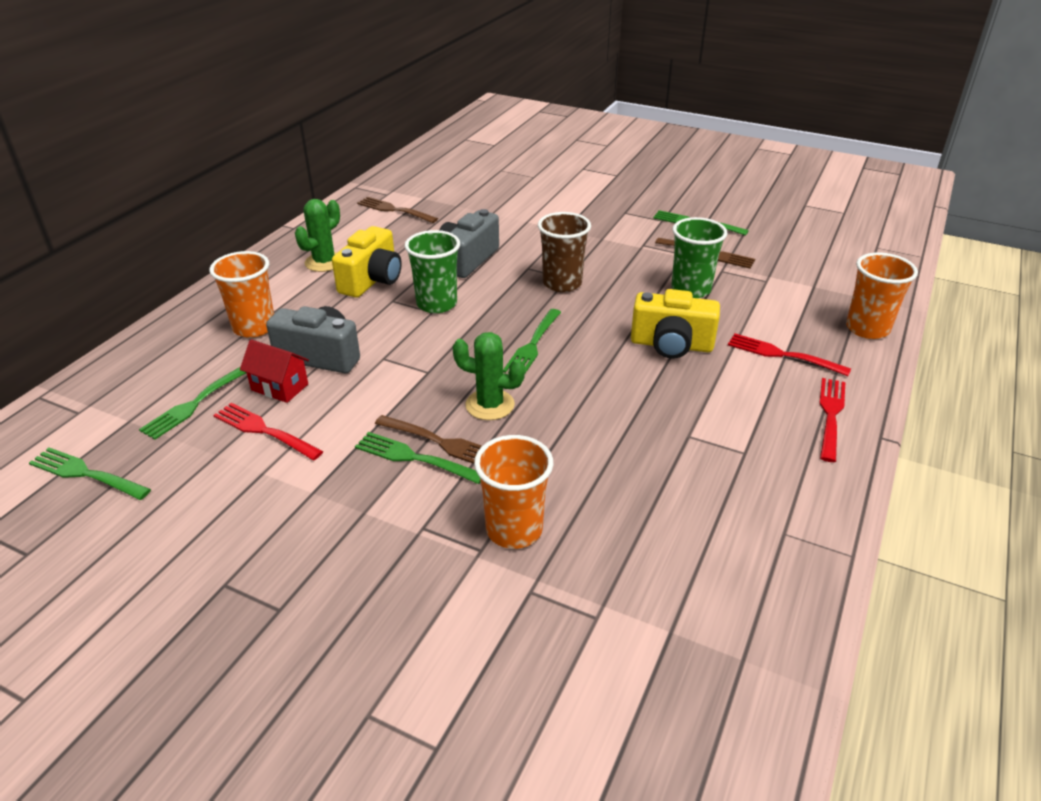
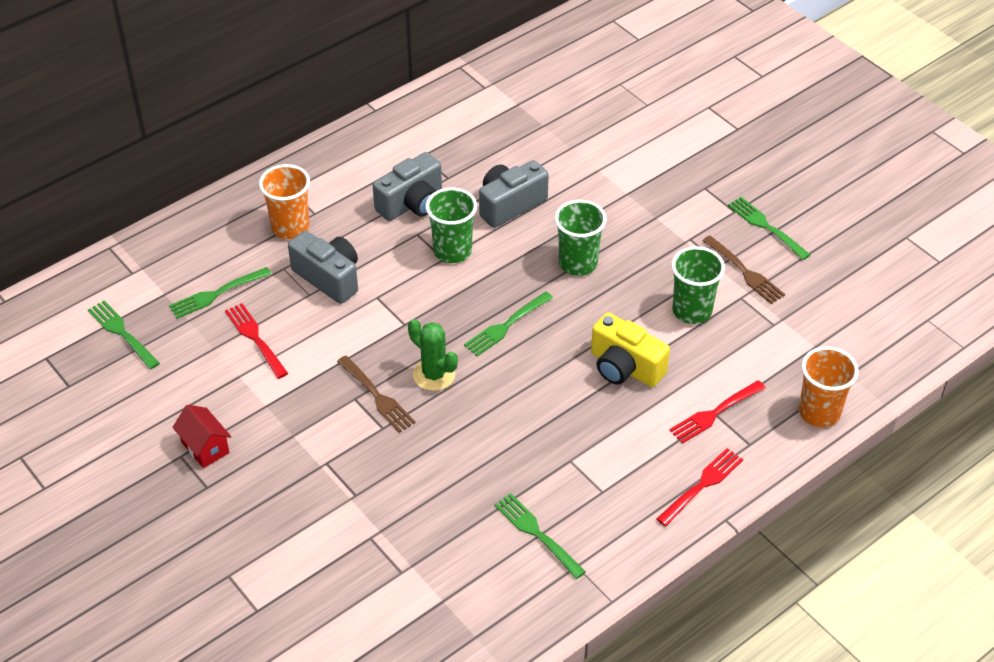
camera: 25 degrees right, 10 degrees up
red house [240,339,309,403] -> red house moved to [172,405,231,468]
green cactus [295,199,340,272] -> none
yellow camera [332,226,402,298] -> grey camera [373,152,442,221]
green fork [355,432,481,484] -> green fork moved to [494,493,586,579]
brown fork [357,197,438,223] -> none
orange cup [474,435,553,549] -> none
brown cup [538,212,591,292] -> green cup [555,200,607,276]
red fork [728,334,851,376] -> red fork turned 90 degrees counterclockwise [669,380,766,444]

